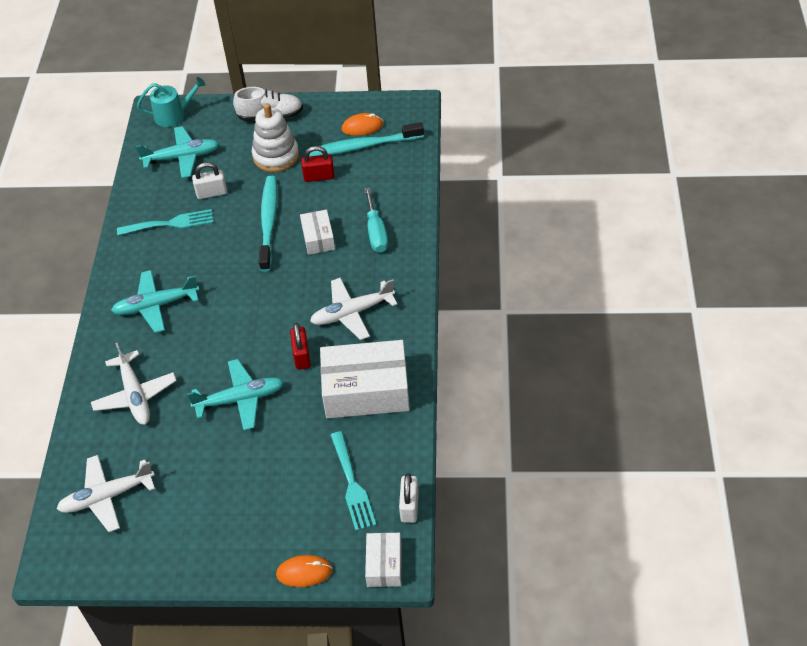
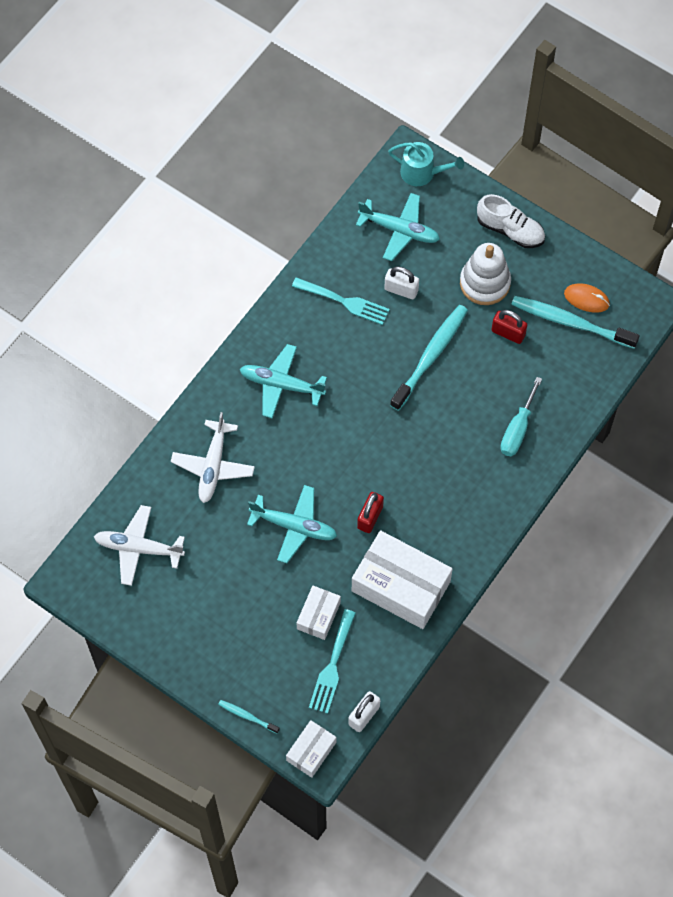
camera: 30 degrees right, 15 degrees up
orange mouse [276,555,332,587] -> turquoise toothbrush [218,700,280,734]
white box [300,210,335,255] -> white box moved to [297,586,341,640]
white plane [310,278,397,340] -> none

